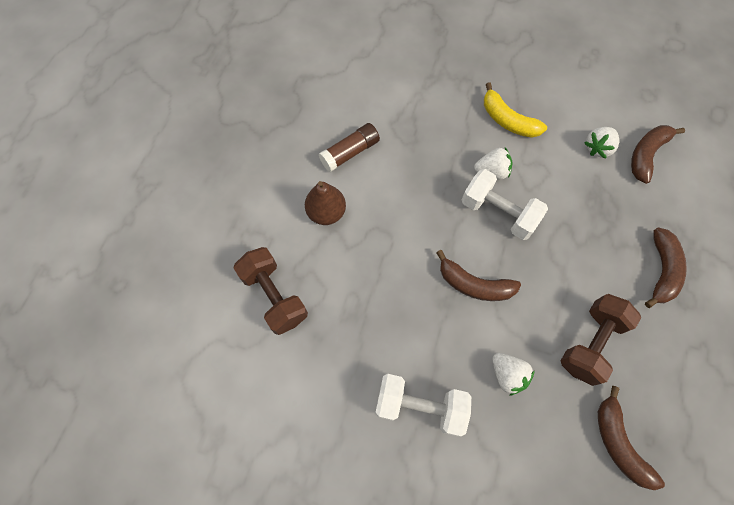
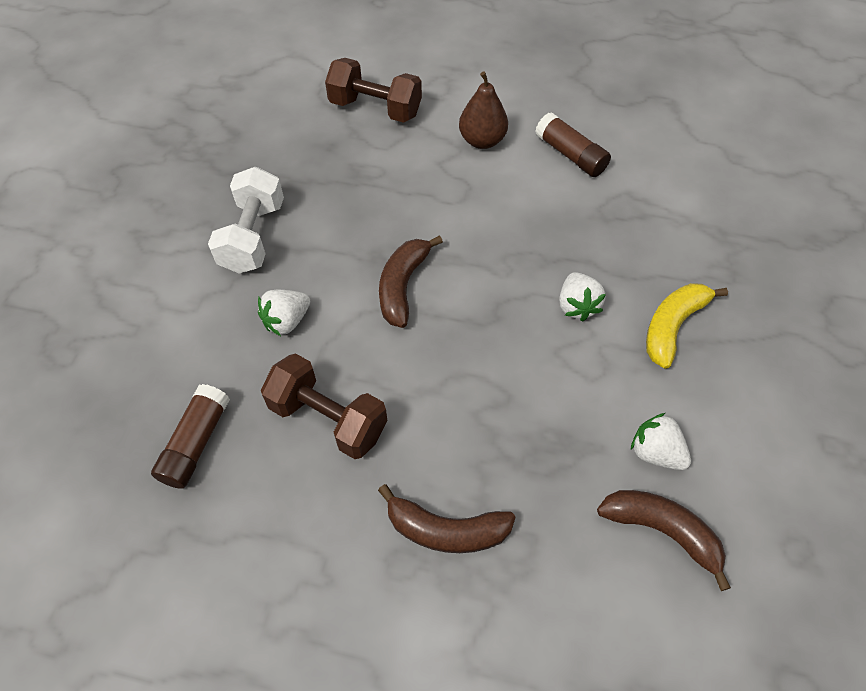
camera: 85 degrees right, 10 degrees down
brown dumbbell [233,247,308,335] -> brown dumbbell turned 60 degrees clockwise [325,58,422,123]
white dumbbell [462,169,548,240] -> none
brown banana [598,386,665,490] -> brown glue stick [151,384,230,489]

